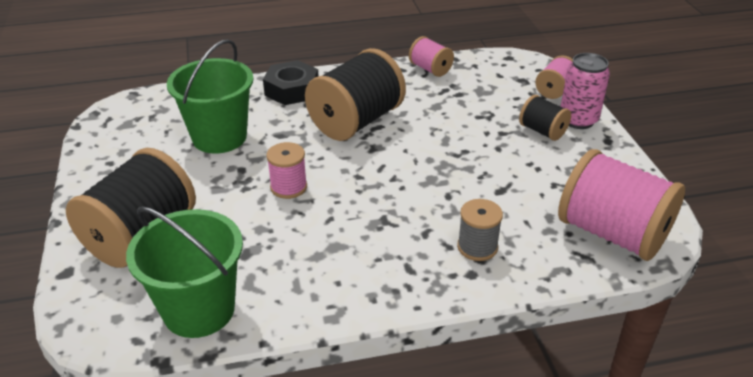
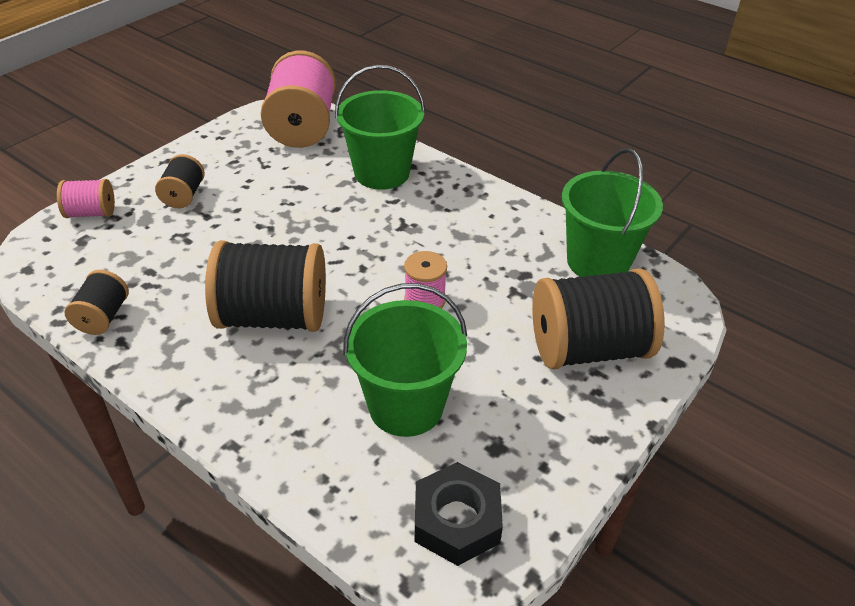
camera: 130 degrees left, 5 degrees up
black nut [263,60,319,105] -> black nut moved to [415,462,503,566]
pink spool [409,36,454,77] -> black spool [65,270,129,335]
grey spool [457,199,503,261] -> green bucket [335,65,425,190]
pink can [560,53,610,129] -> none

